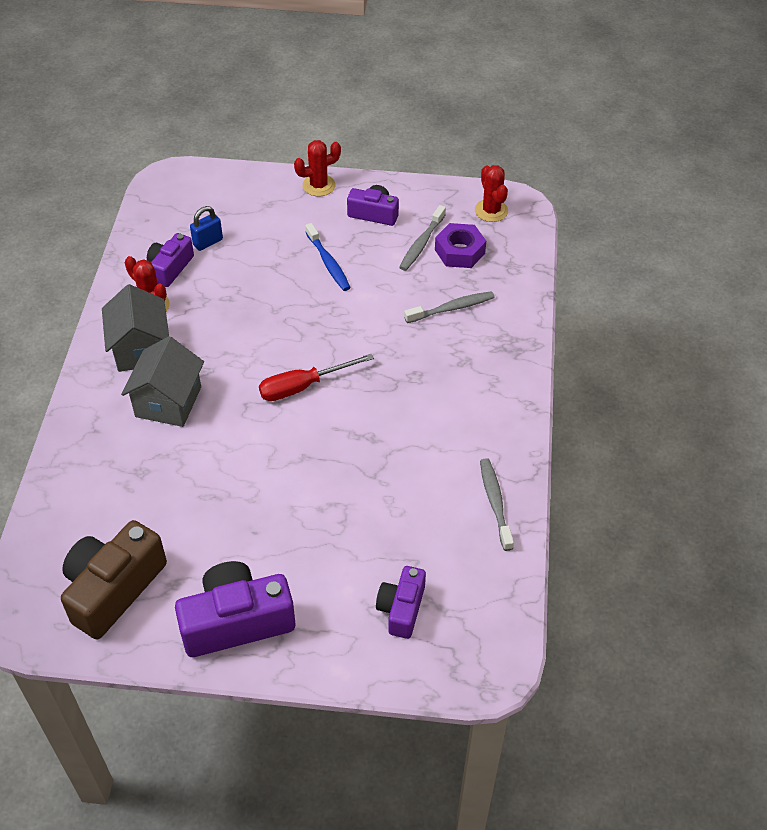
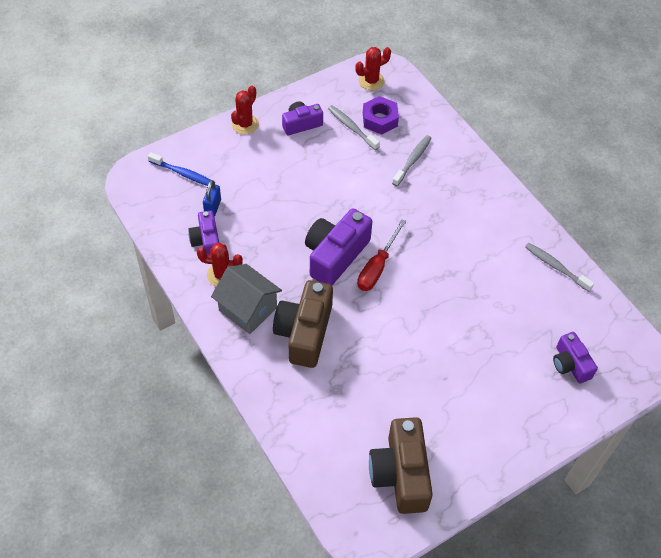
camera: 40 degrees left, 5 degrees up
grey house [121,336,204,427] -> brown camera [273,280,333,368]
purple camera [175,561,295,657] -> purple camera moved to [305,208,372,285]
blue toothbrush [305,223,351,291] -> blue toothbrush moved to [148,152,210,186]
grey toothbrush [399,205,446,271] -> grey toothbrush turned 150 degrees clockwise [328,105,380,150]
red cactus [475,165,508,222] -> red cactus turned 60 degrees counterclockwise [355,47,391,90]

